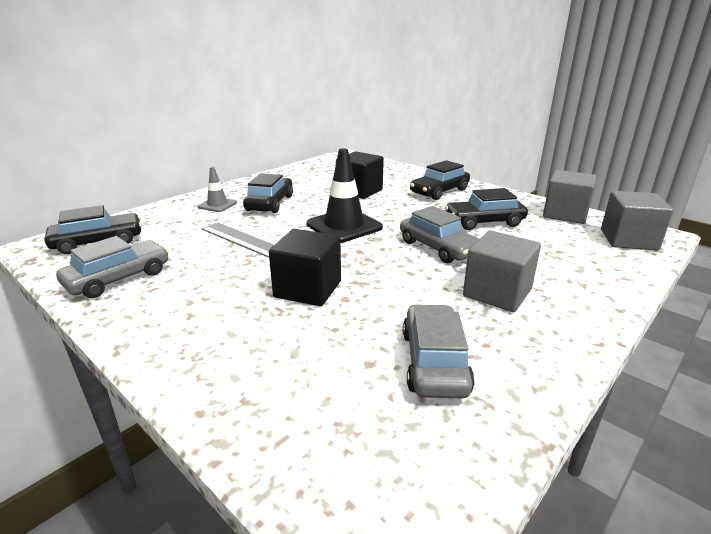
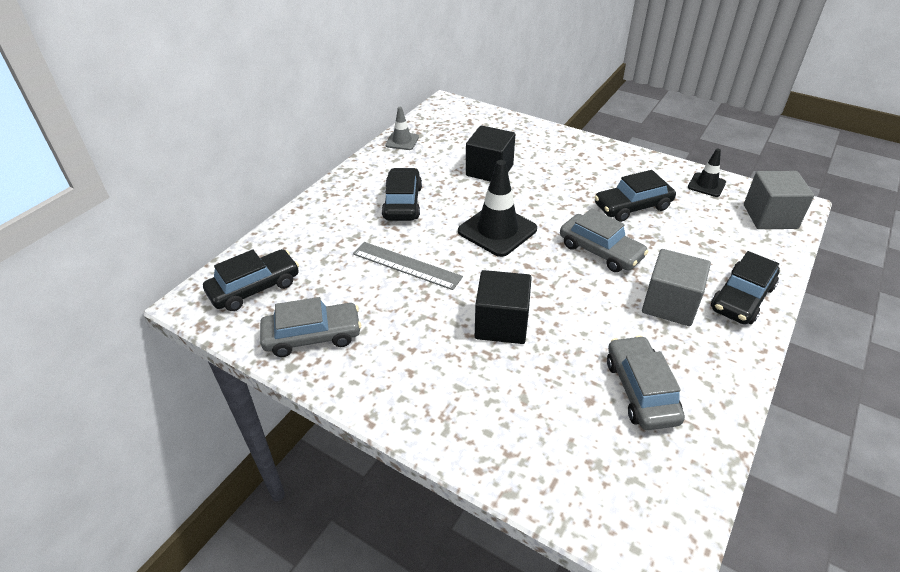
camera: 10 degrees left, 15 degrees up
grey car [56,236,169,298] -> grey car turned 45 degrees clockwise [260,297,361,357]
grey traffic cone [198,167,237,212] -> grey traffic cone moved to [385,107,419,150]
black car [410,160,470,200] -> black car moved to [711,251,780,324]
grey cube [543,170,596,224] -> black traffic cone [688,149,726,197]

